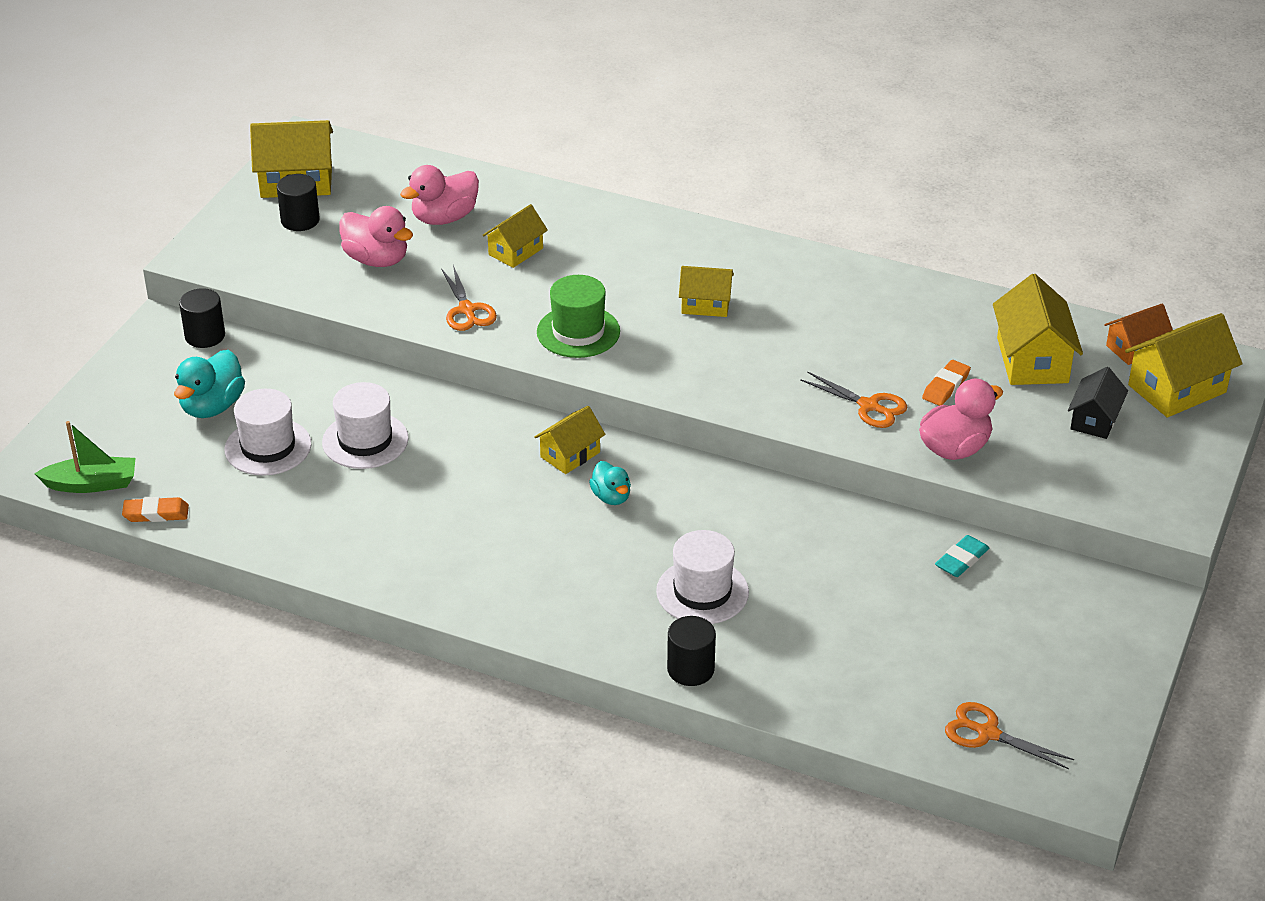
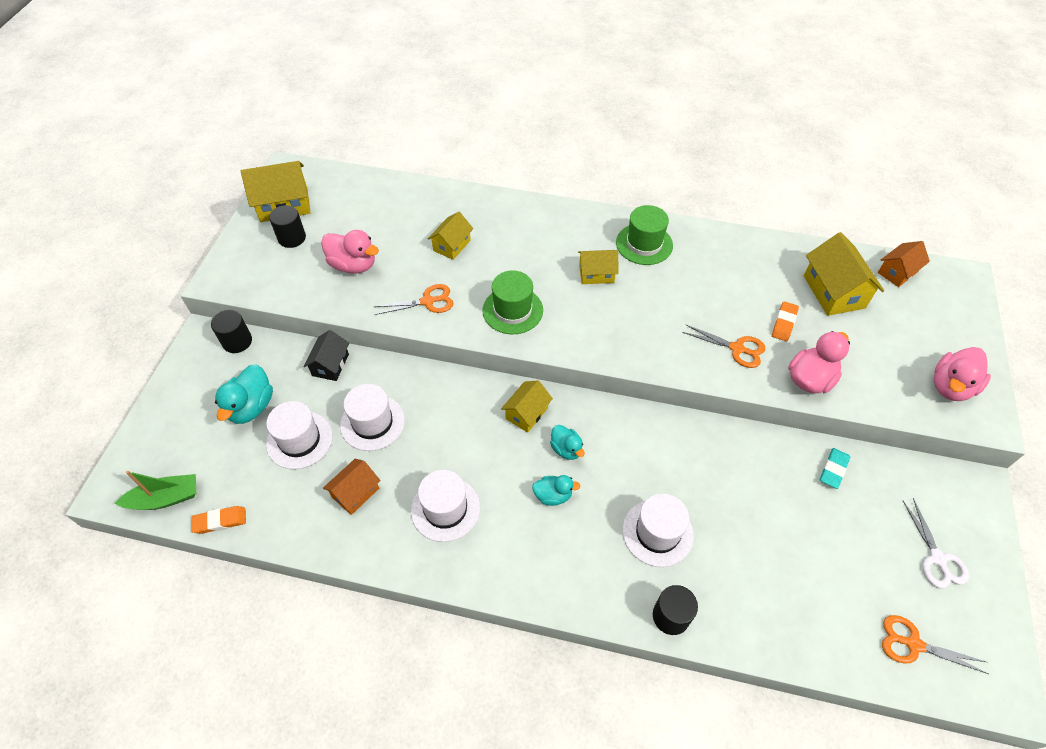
camera: 10 degrees left, 15 degrees up
pink duck [400,165,479,225] -> pink duck moved to [934,347,991,401]
orange scissors [441,265,497,331] -> orange scissors turned 75 degrees counterclockwise [374,284,453,315]
black house [1068,367,1128,439] -> black house moved to [303,330,349,381]
yellow house [1125,313,1243,418] -> none
none -> orange house [323,459,381,515]
none -> white hat [411,470,480,542]
none -> turquoise duck [532,475,580,506]
none -> green hat [616,205,673,265]
none -> white scissors [903,498,969,589]

